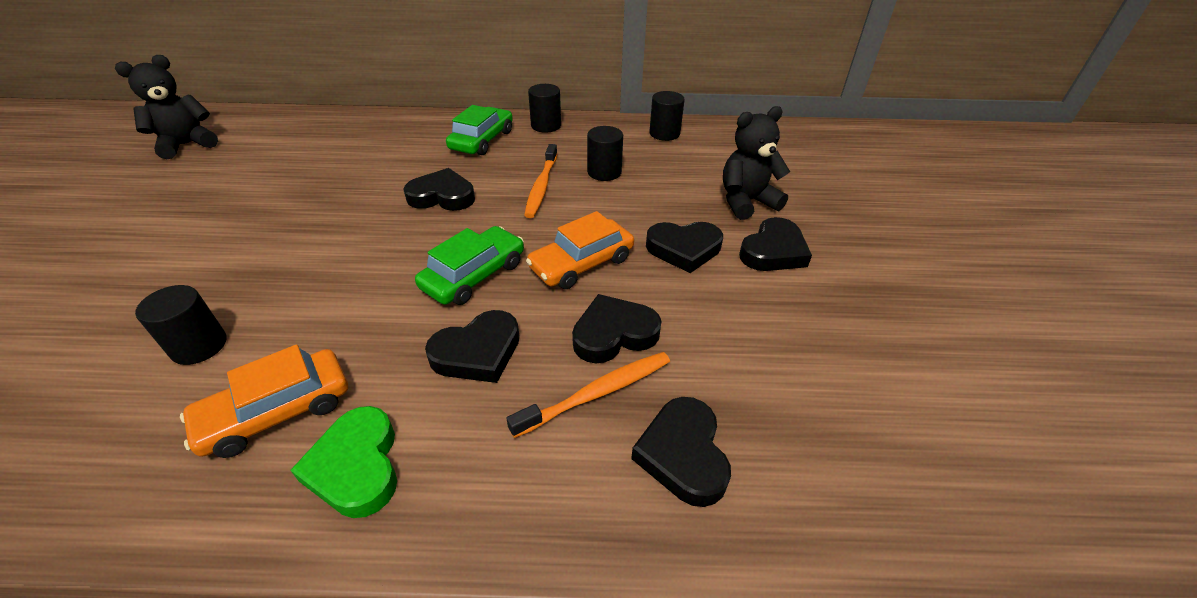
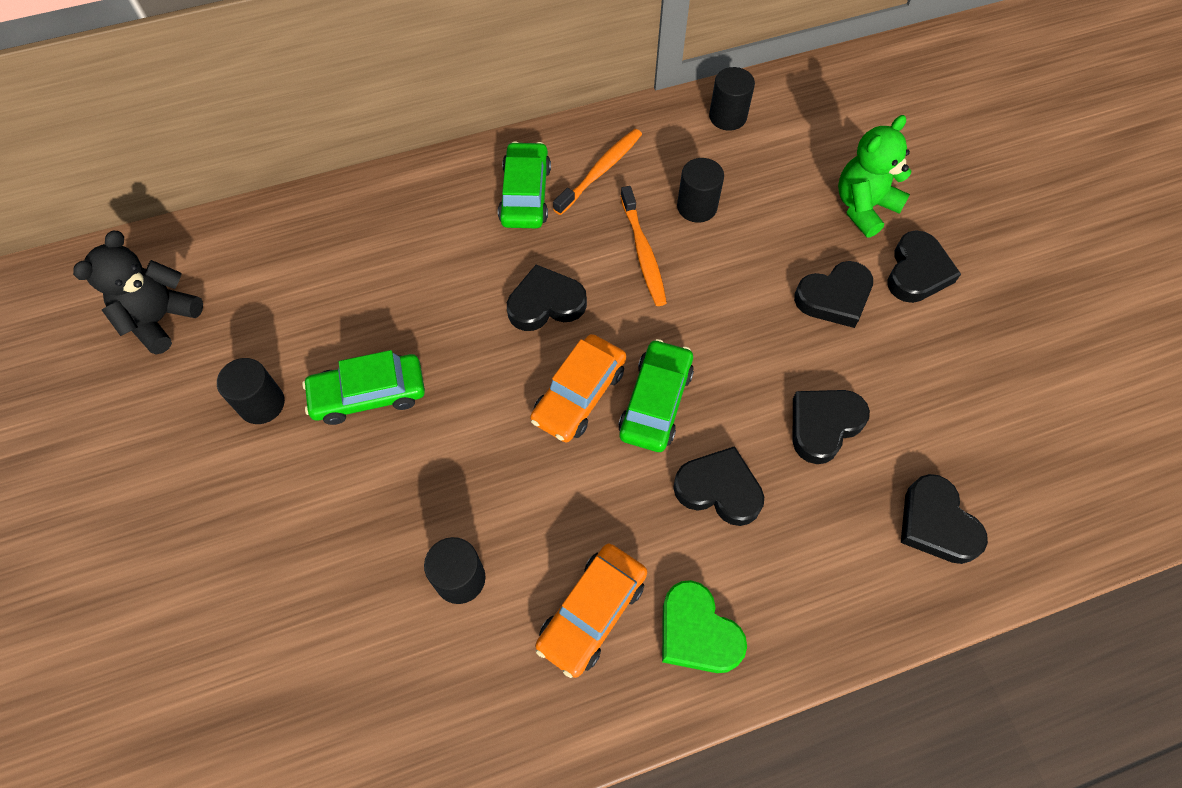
camera: 20 degrees left, 20 degrees up
black heart [425,310,520,383] -> black heart turned 105 degrees counterclockwise [673,446,764,526]
orange toothbrush [506,352,670,438] -> orange toothbrush moved to [553,129,642,215]
orange car [526,211,634,289] -> orange car moved to [530,334,626,442]
black cylinder [528,84,561,133] -> black cylinder moved to [217,358,285,424]
black teddy bear [723,106,790,220] -> green teddy bear [838,115,911,238]
none -> green car [302,350,425,425]

